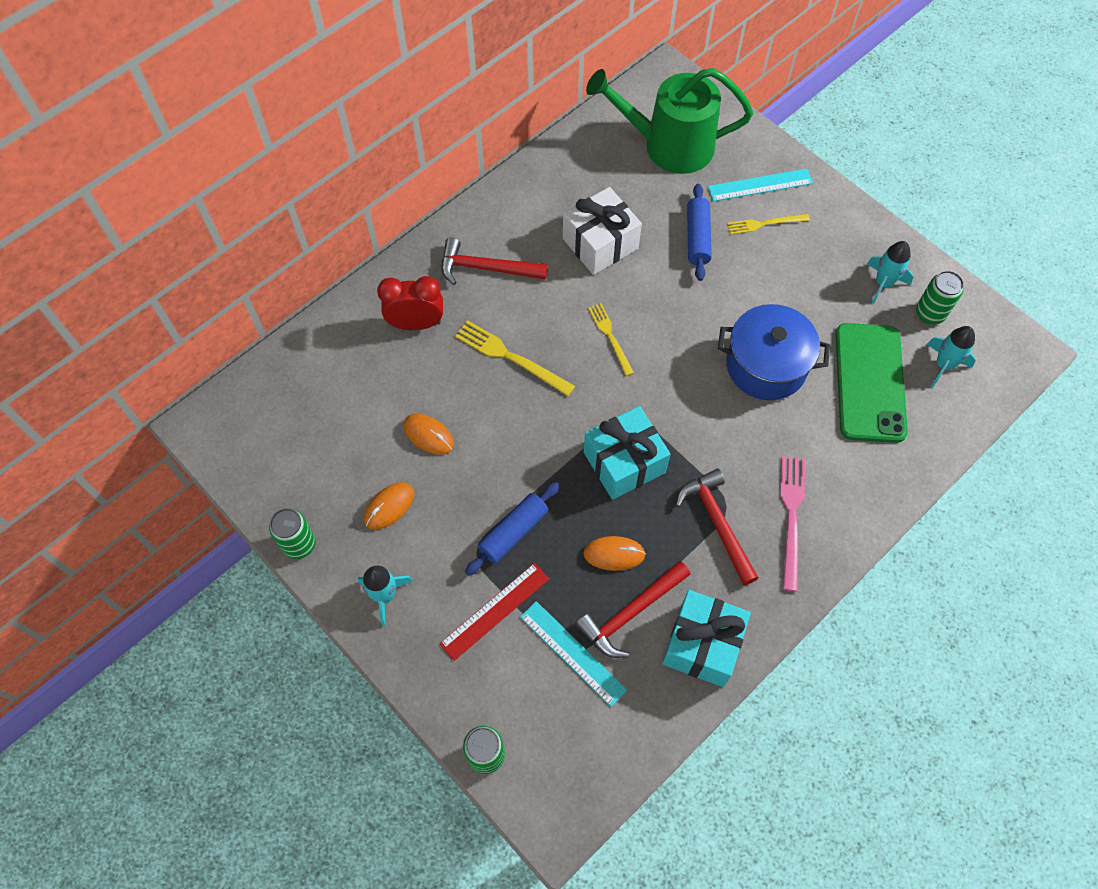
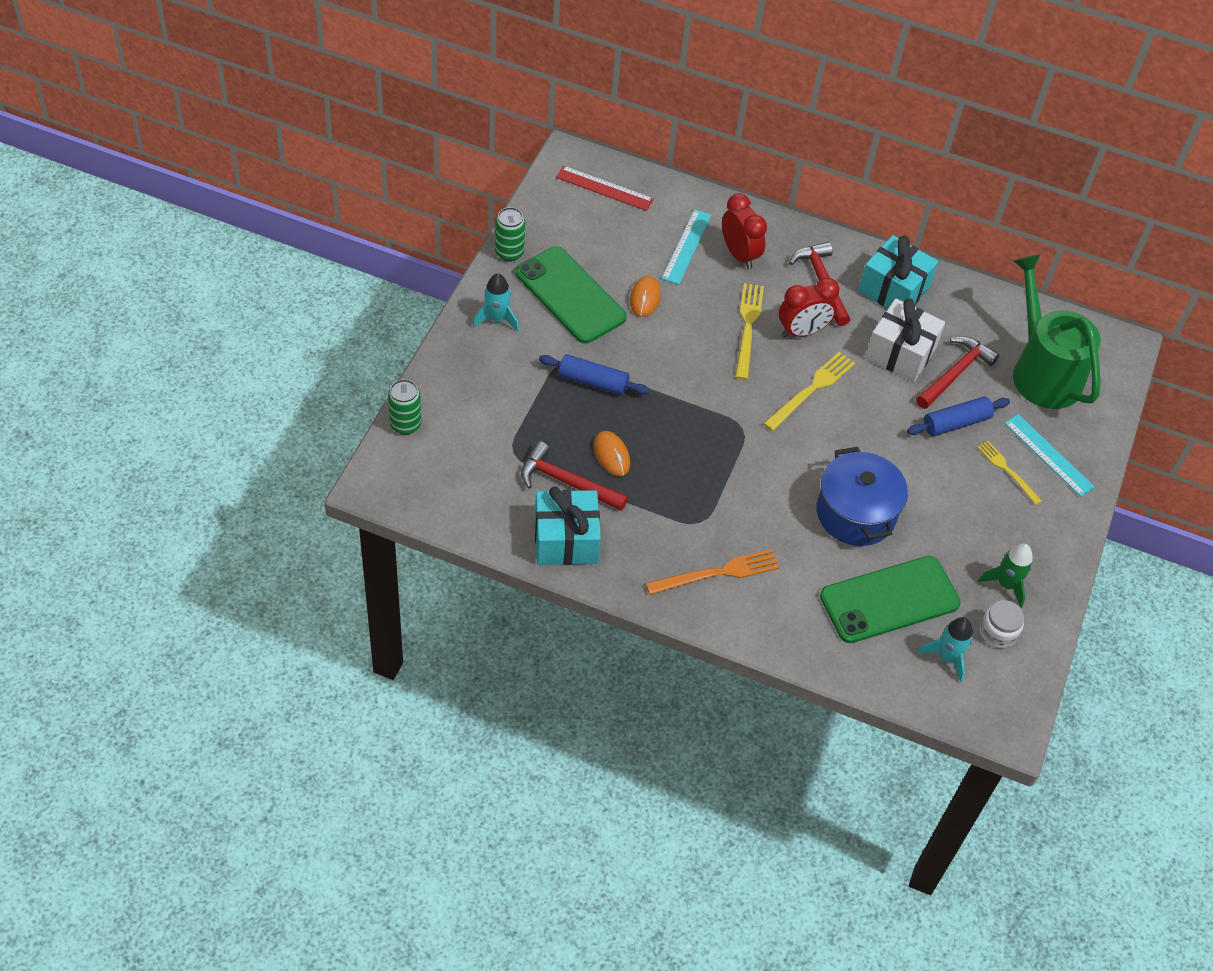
camera: 60 degrees right, 10 degrees down
orange mouse [364,482,414,530] -> green phone [515,246,627,343]
red ruler [439,563,549,661] -> red ruler moved to [556,166,654,211]
turquoise ruler [520,601,627,707] -> turquoise ruler moved to [662,209,711,285]
turquoise gift [584,406,670,500] -> turquoise gift moved to [858,235,938,308]
yellow fork [588,303,634,376] -> yellow fork [763,352,855,431], size x1.52
red hammer [676,469,759,585] -> red hammer moved to [916,336,999,409]
pink fork [780,456,805,591] -> orange fork [645,549,780,595]
turquoise rocket [867,241,913,304] -> green rocket [978,544,1033,608]
green can [916,271,964,324] -> white jar [980,600,1024,648]
none -> red clock [779,278,839,338]

